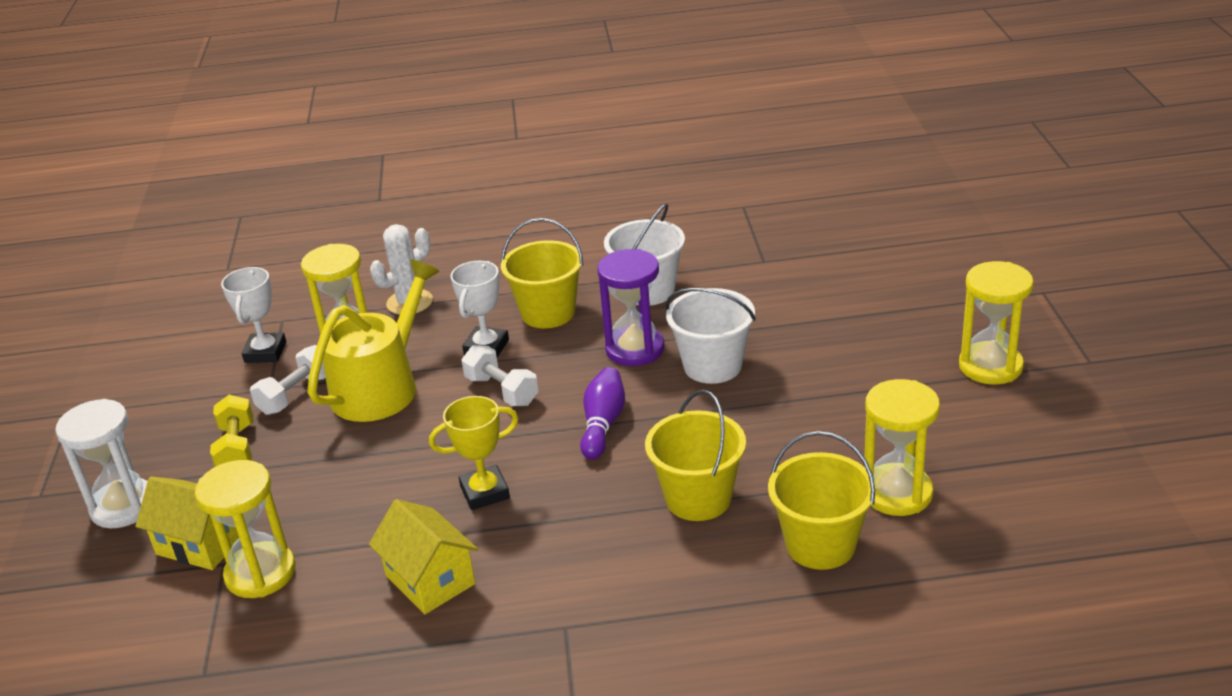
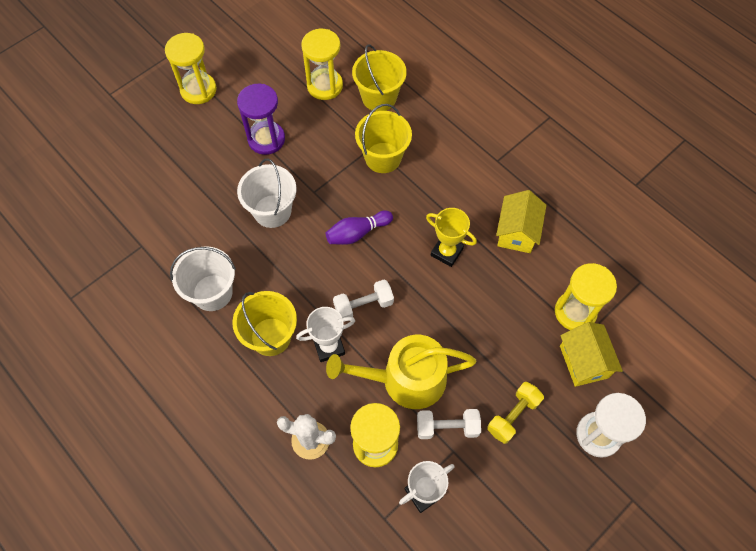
camera: 130 degrees left, 30 degrees up
white dumbbell [461,345,539,406] -> white dumbbell turned 60 degrees clockwise [333,280,394,322]
purple hourglass [597,249,664,366] -> purple hourglass moved to [237,83,285,155]

